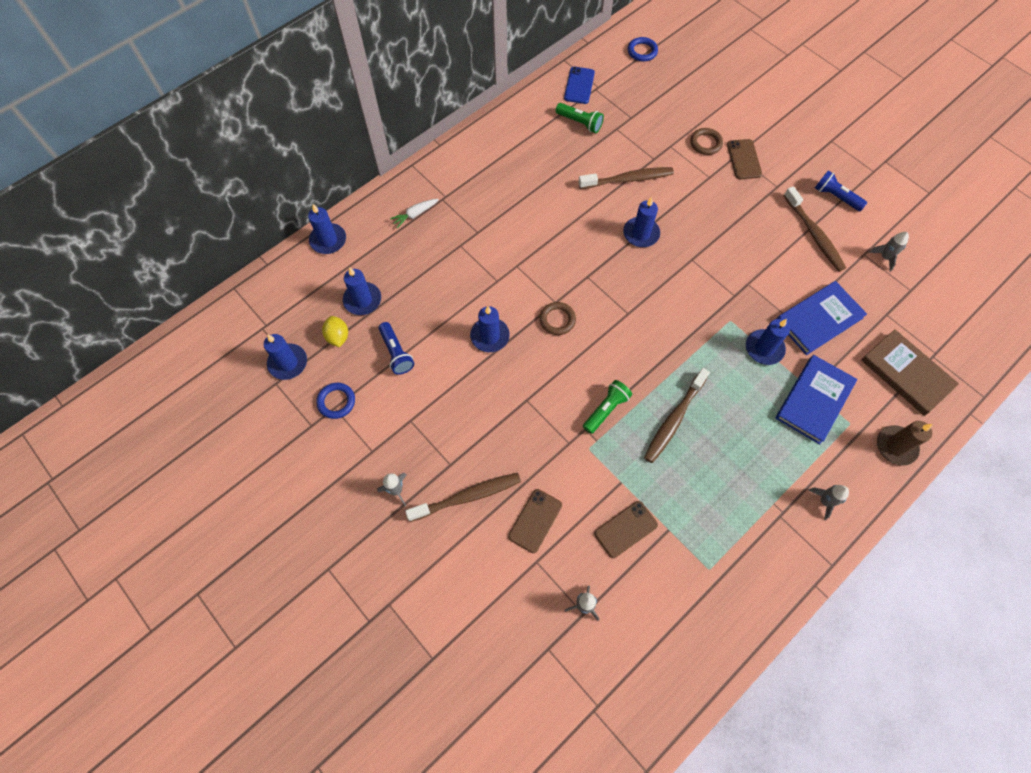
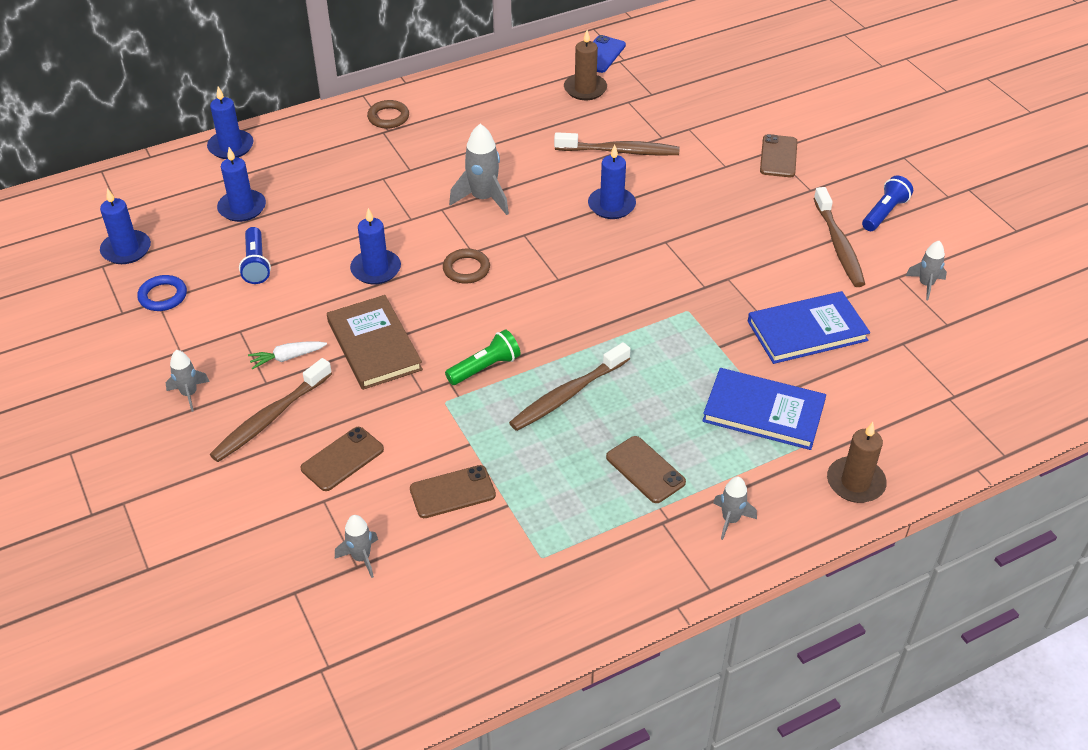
camera: 15 degrees right, 20 degrees down
yellow lemon [322,316,348,347] -> none
white carrot [390,199,439,228] -> white carrot moved to [248,341,327,369]
brown toothbrush [405,473,521,522] -> brown toothbrush turned 135 degrees clockwise [209,358,332,462]
green flashlight [556,103,604,133] -> brown candle [564,30,607,100]
blue ring [628,37,658,62] -> none
brown ring [690,128,723,155] -> brown ring moved to [367,100,409,129]
blue candle [746,319,790,365] -> none
blue book [775,355,857,445] -> blue book turned 60 degrees clockwise [702,368,826,450]
blue flashlight [815,170,867,211] -> blue flashlight turned 75 degrees clockwise [862,175,913,231]
brown book [861,329,959,416] -> brown book moved to [327,295,423,390]
none -> grey rocket [449,124,509,215]
none -> brown phone [606,436,686,503]

